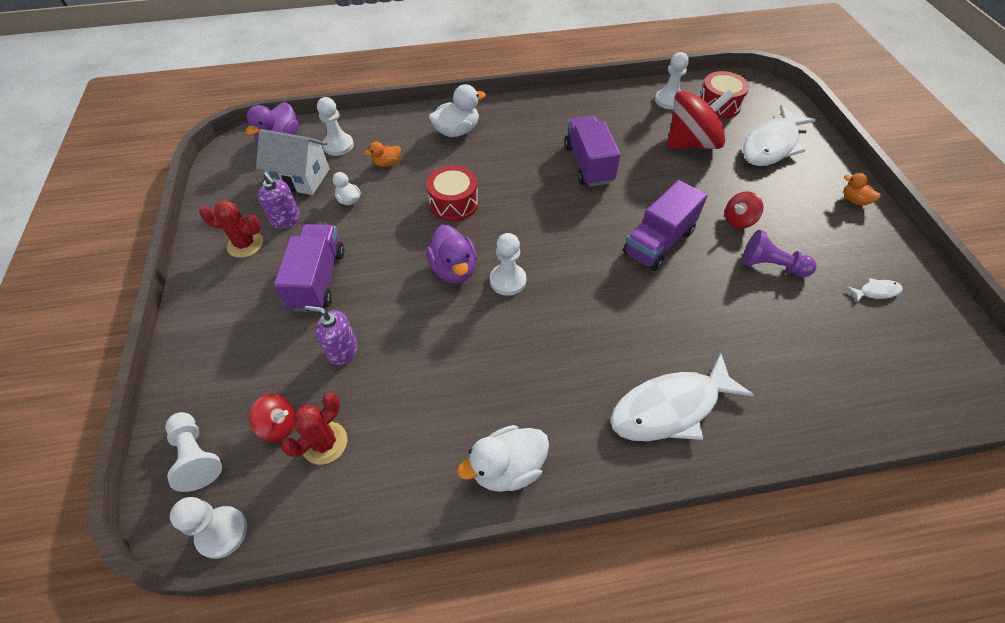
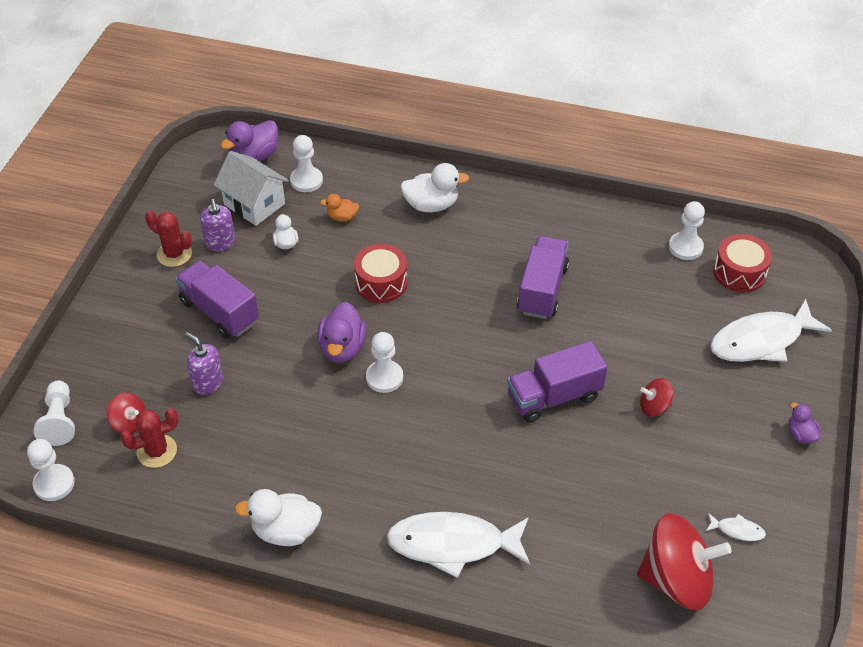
camera: 25 degrees right, 5 degrees down
purple truck [274,224,345,312] -> purple truck turned 75 degrees counterclockwise [175,261,259,338]
red spinning top [667,90,734,149] -> red spinning top moved to [637,513,731,611]
purple pawn [742,230,817,277] -> none
orange duck [843,173,881,206] -> purple duck [788,403,821,443]

